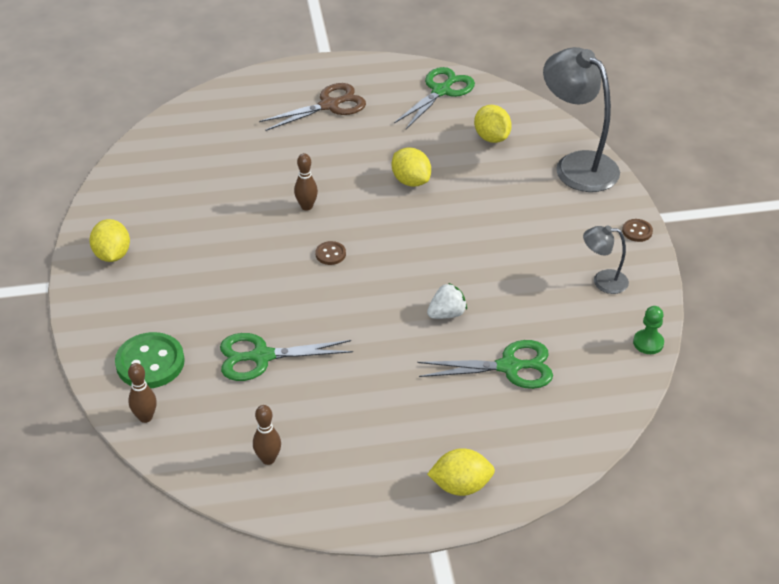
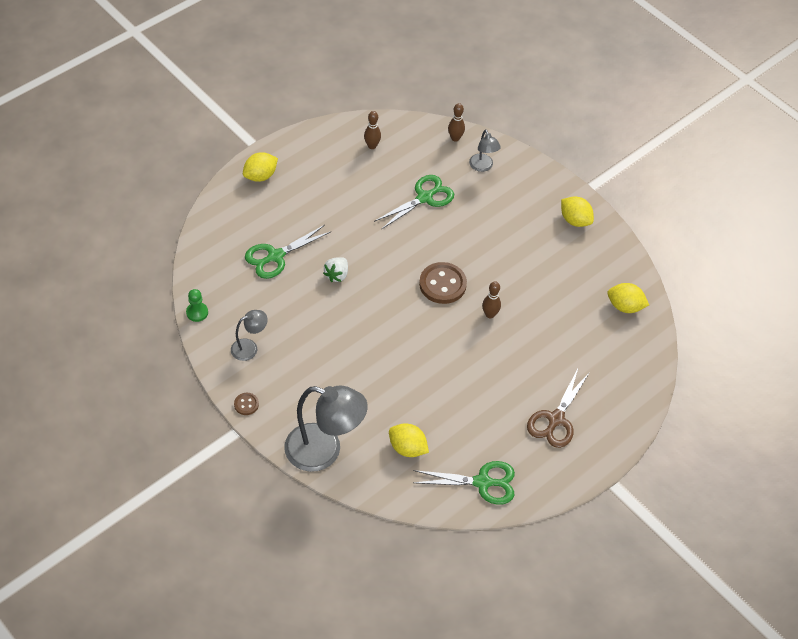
camera: 145 degrees right, 10 degrees up
green button [115,332,185,389] -> grey lamp [469,129,501,172]
brown button [316,241,346,265] -> brown button [419,262,467,304], size x2.06
yellow lemon [392,148,431,187] -> yellow lemon moved to [608,283,649,313]
green scissors [394,67,475,129] -> green scissors turned 90 degrees counterclockwise [413,461,515,505]

